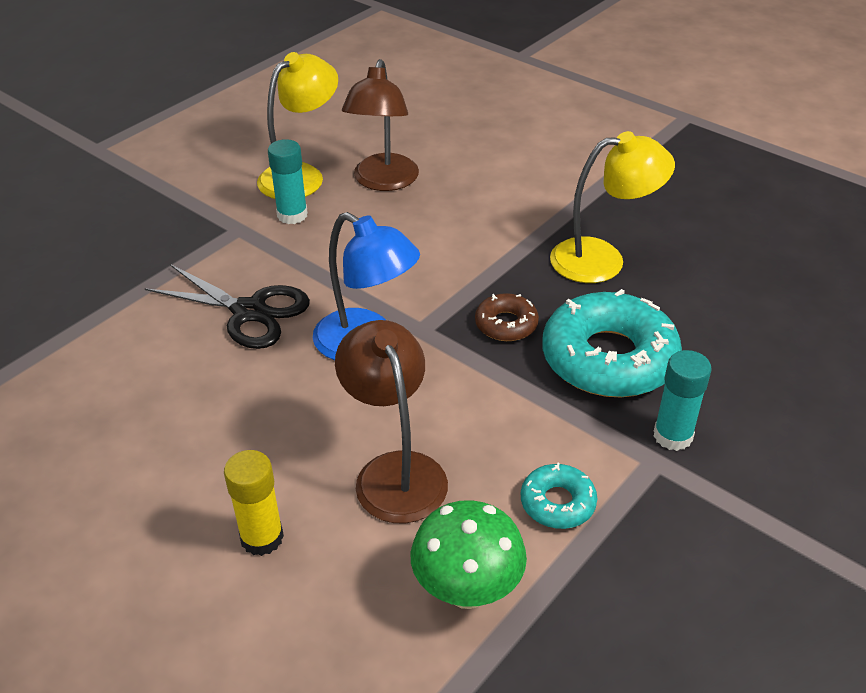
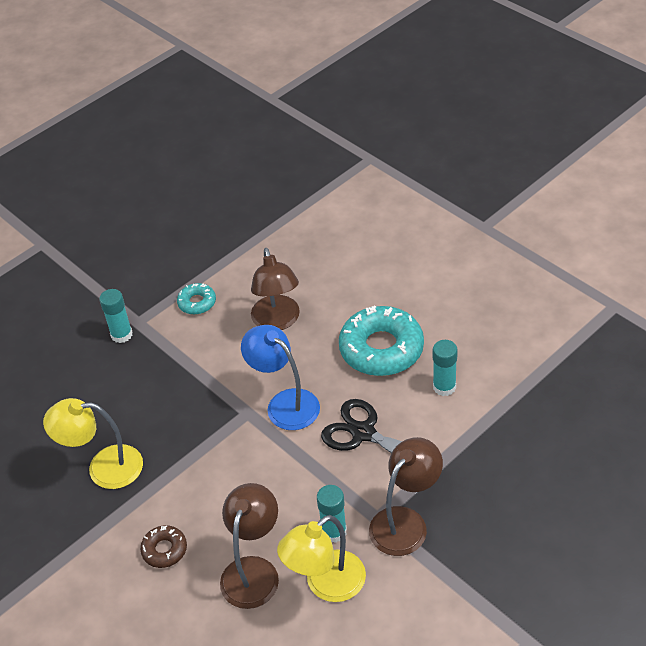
camera: 170 degrees left, 5 degrees up
yellow glue stick [224,450,284,556] -> none
green mushroom [411,500,527,609] -> none
brown donut [475,293,539,341] -> brown donut moved to [140,525,187,568]
turquoise donut [542,289,682,398] -> turquoise donut moved to [339,306,424,376]
none -> brown lamp [369,437,443,556]
none -> turquoise glue stick [433,340,458,396]

